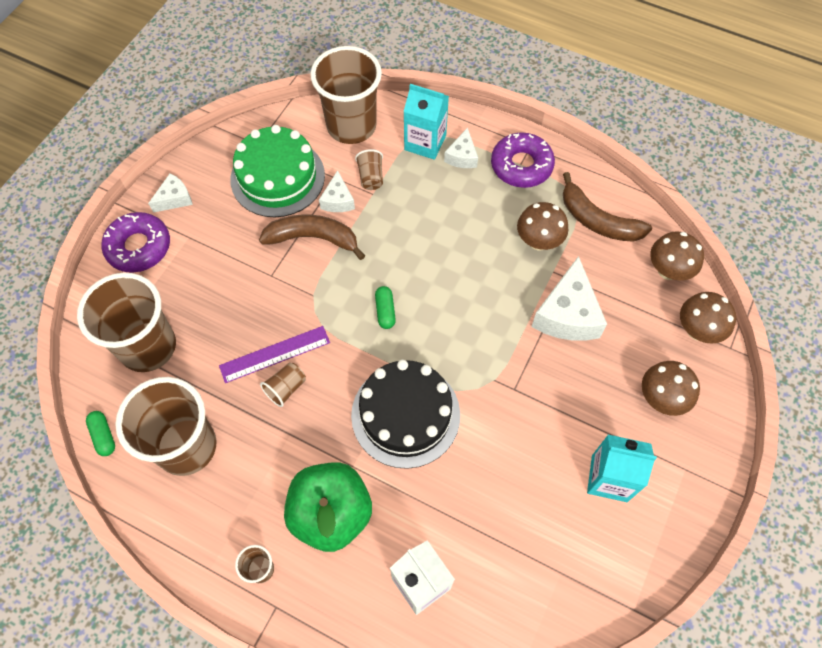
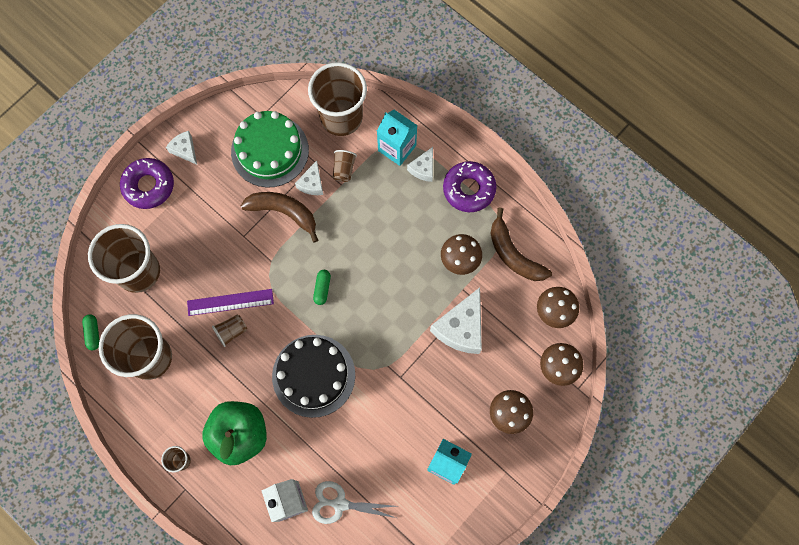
camera: 15 degrees right, 10 degrees up
white cheese [148,173,193,213] -> white cheese turned 105 degrees counterclockwise [166,131,197,165]
none -> white scissors [312,481,397,524]

